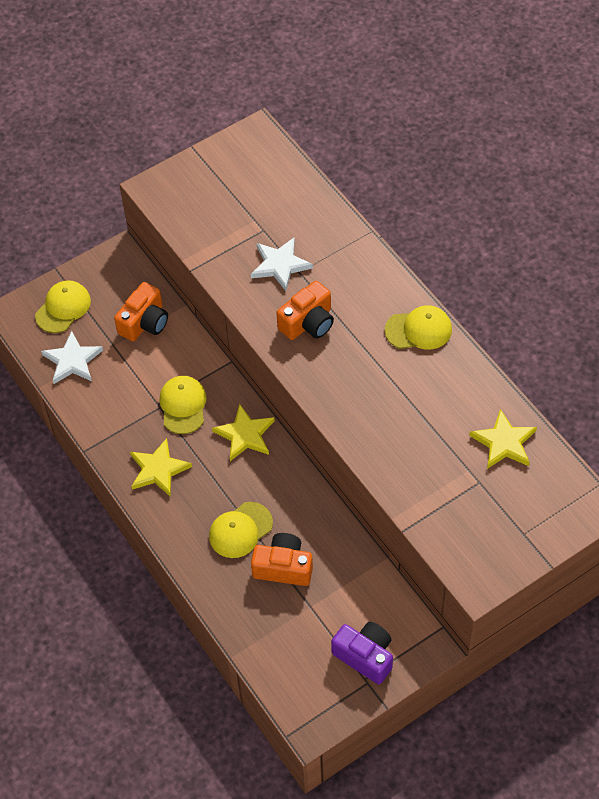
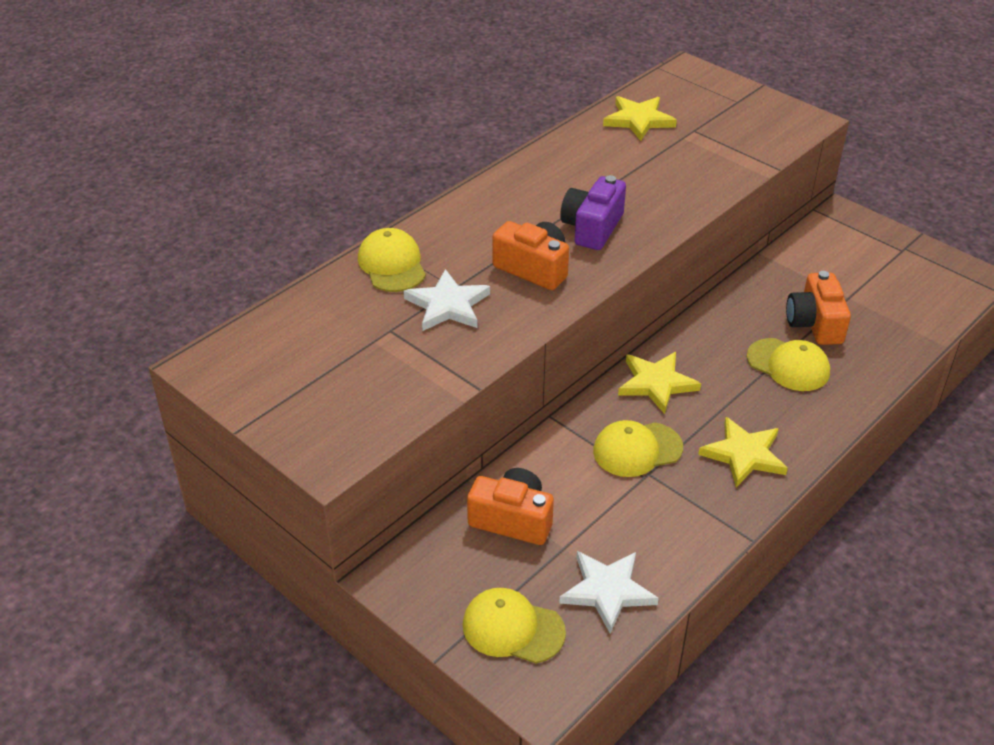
camera: 105 degrees left, 15 degrees down
purple camera [331,622,393,685] -> purple camera moved to [560,175,626,250]
yellow cap [385,305,452,350] -> yellow cap moved to [358,228,426,292]

